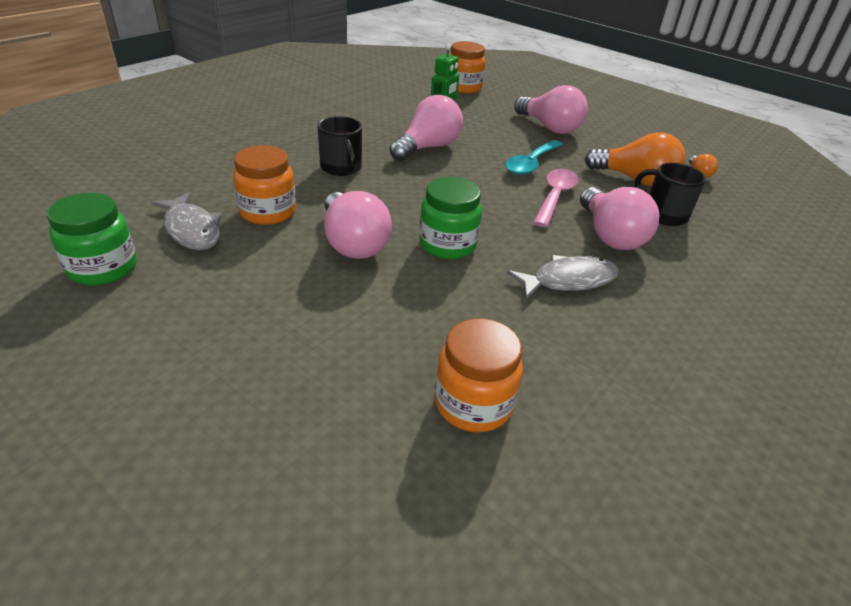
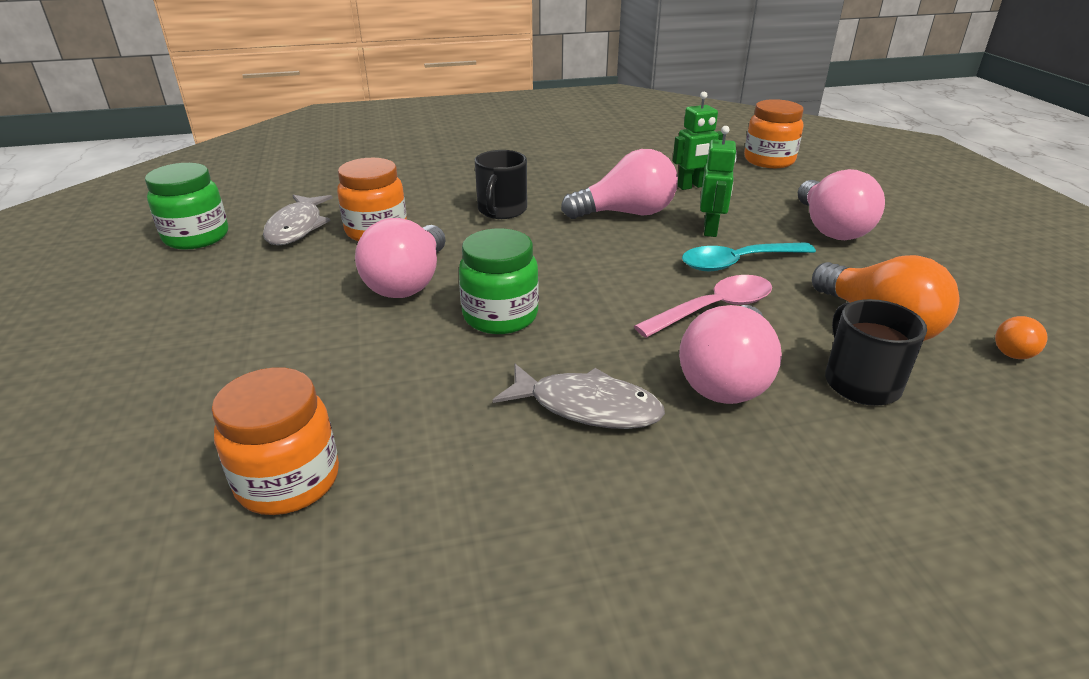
camera: 40 degrees right, 5 degrees down
none -> green robot [700,126,737,237]

